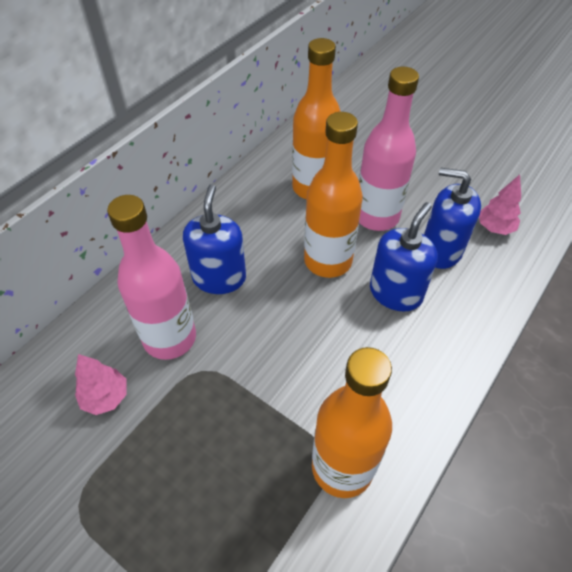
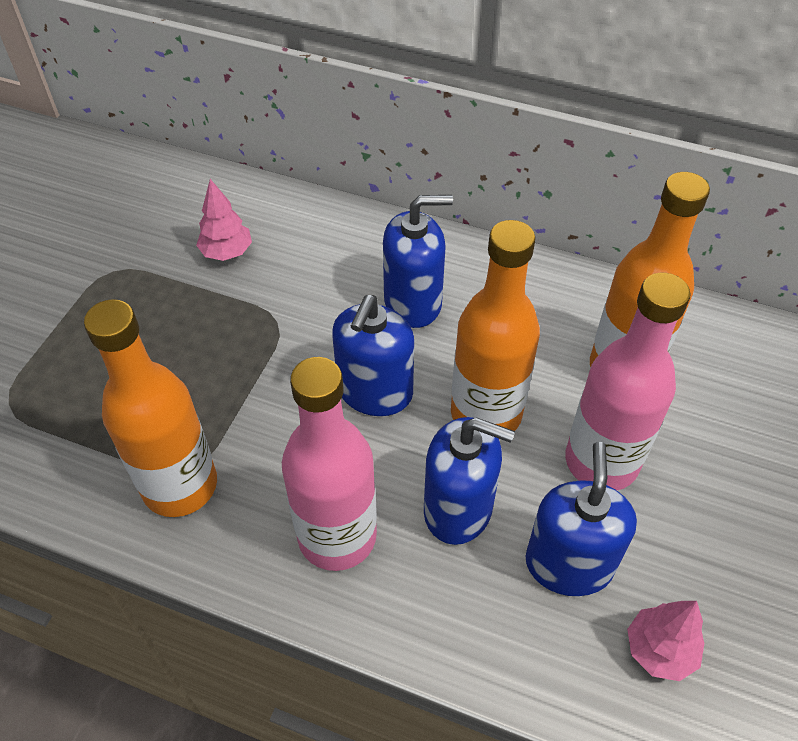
camera: 75 degrees right, 0 degrees up
pink bottle [107,195,196,360] -> pink bottle moved to [282,357,377,571]
none -> blue soap dispenser [332,295,414,416]

